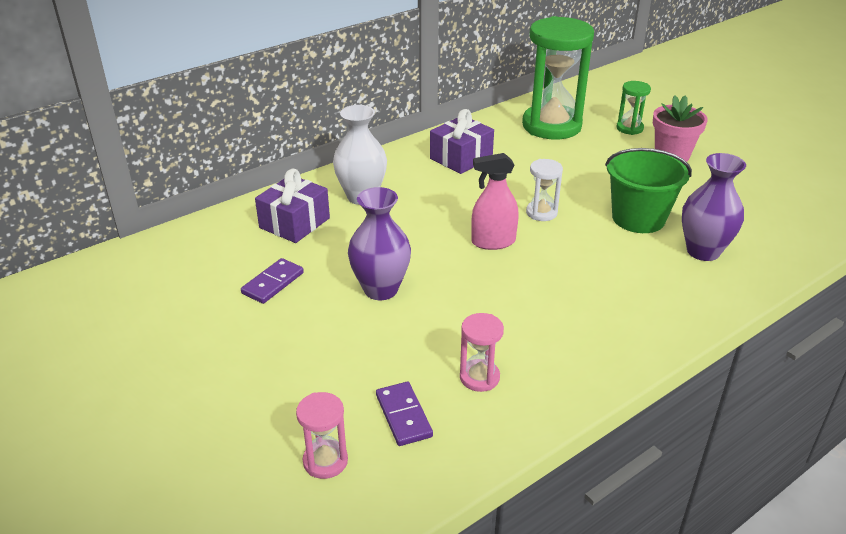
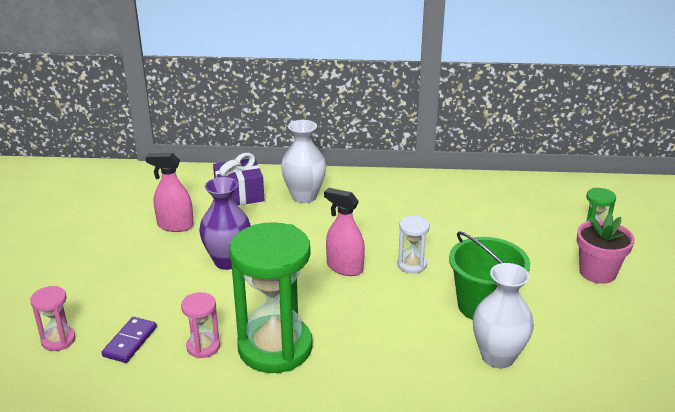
camera: 40 degrees right, 5 degrees down
purple domino [241,258,304,304] -> pink spray bottle [145,153,194,232]
purple gift [430,109,494,174] -> none
green hourglass [522,16,594,139] -> green hourglass moved to [229,222,313,373]
purple vase [682,153,746,261] -> white vase [473,263,534,369]

